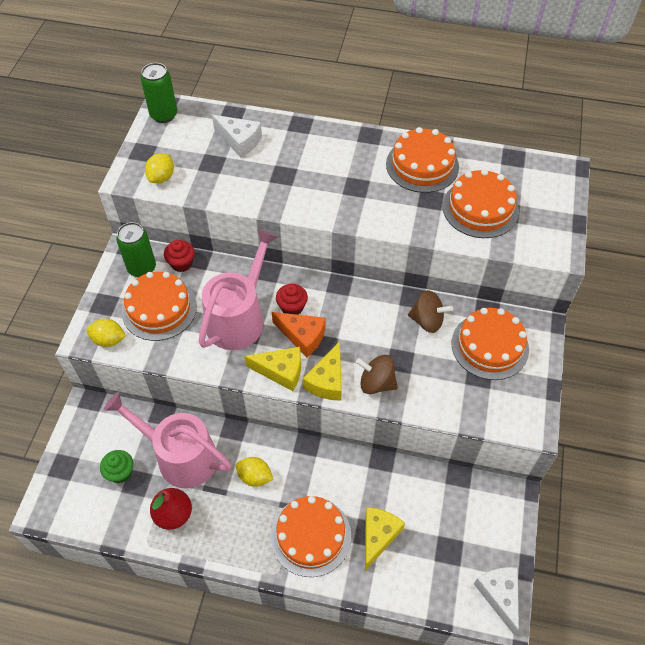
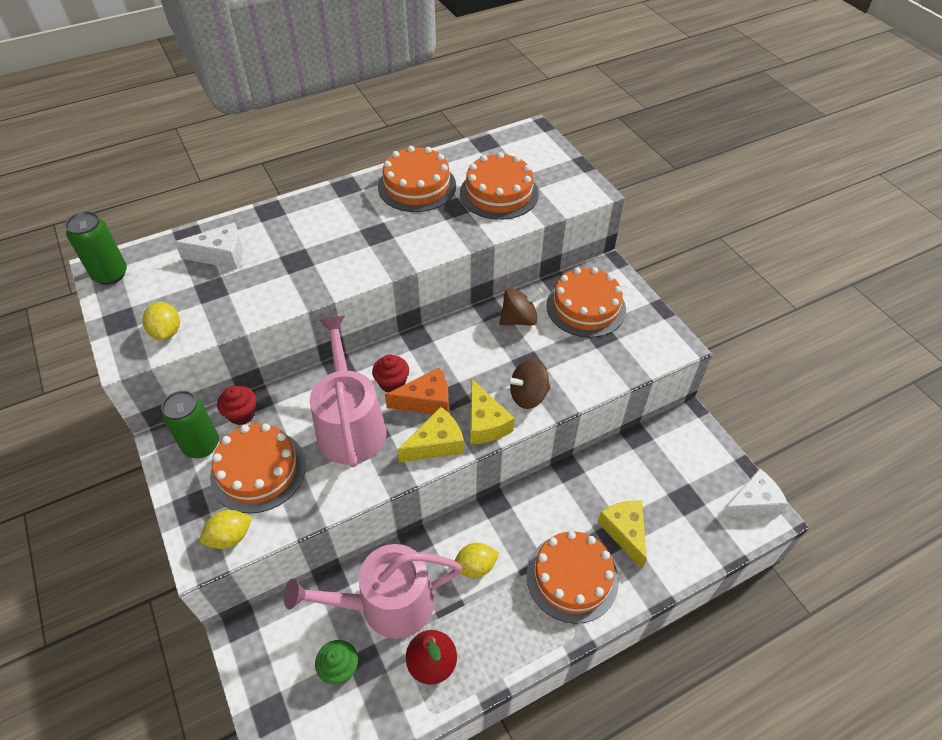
camera: 40 degrees left, 5 degrees down
white cheese [474,567,519,635] -> white cheese turned 120 degrees clockwise [720,469,788,518]

